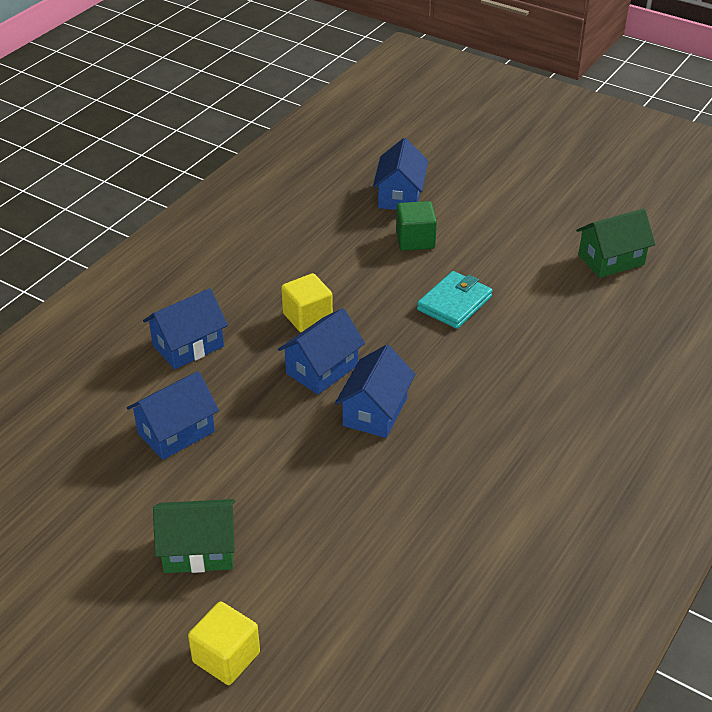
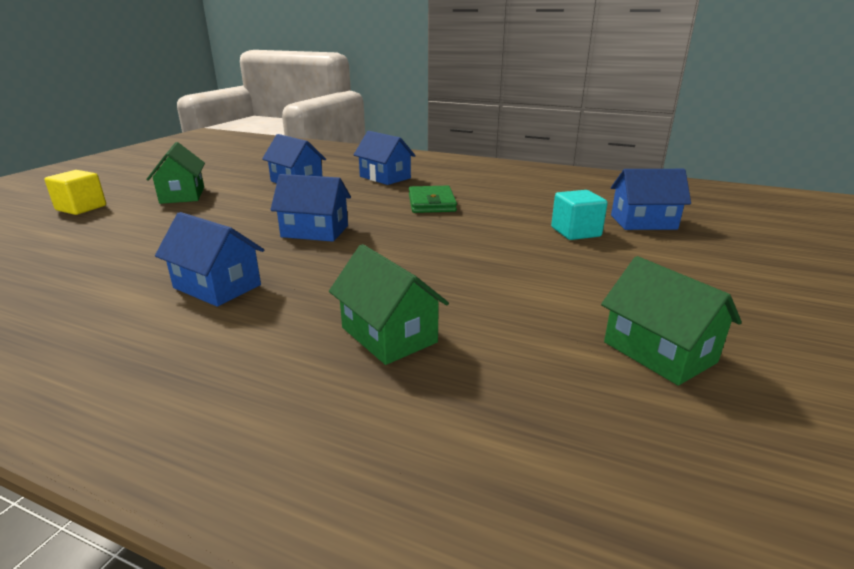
camera: 80 degrees right, 15 degrees down
blue house [278,308,365,395] -> blue house moved to [155,212,264,307]
yellow cube [281,273,333,333] -> green wallet [409,186,457,213]
green cube [396,201,437,251] -> turquoise cube [551,190,608,240]
turquoise wallet [417,271,493,329] -> none
none -> green house [329,244,449,365]

